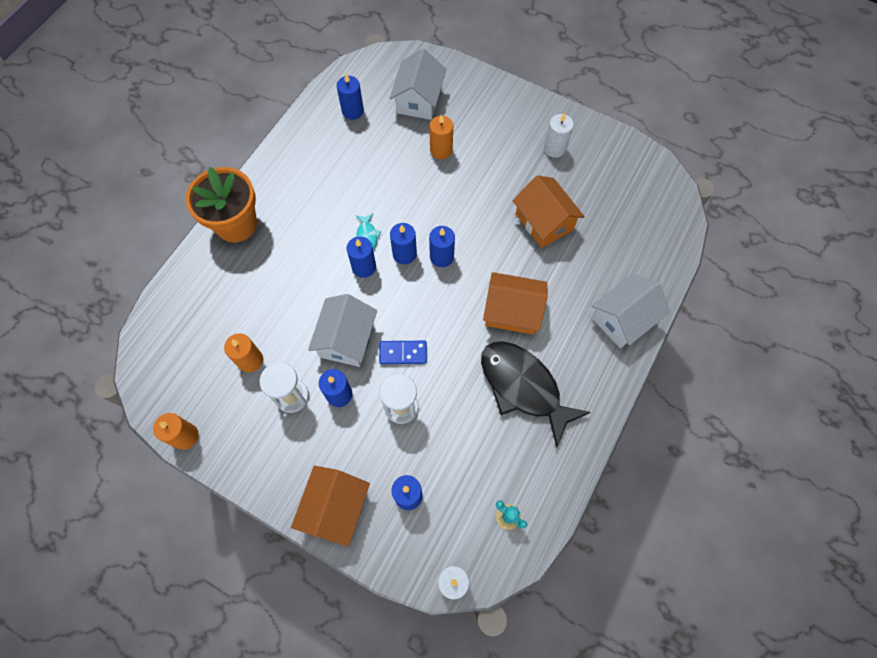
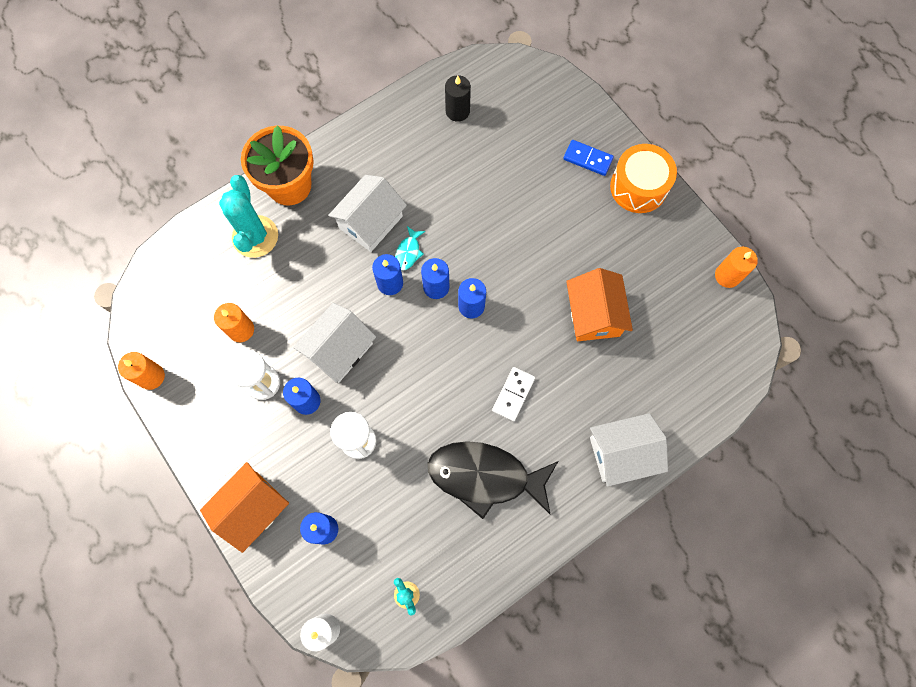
camera: 25 degrees right, 5 degrees up
blue candle [336,74,364,120] -> black candle [445,75,471,122]
blue domino [379,341,427,364] -> blue domino moved to [563,140,614,176]
white house [390,48,447,120] -> white house moved to [328,175,407,252]
orange candle [429,114,453,159] -> orange candle moved to [715,247,758,288]
black fish [481,341,591,448] -> black fish turned 60 degrees counterclockwise [428,441,558,519]
orange house [483,272,548,335] -> white domino [492,367,535,421]
white candle [544,113,574,158] -> none
none -> turquoise cactus [219,175,278,258]
none -> orange drum [610,144,677,213]

